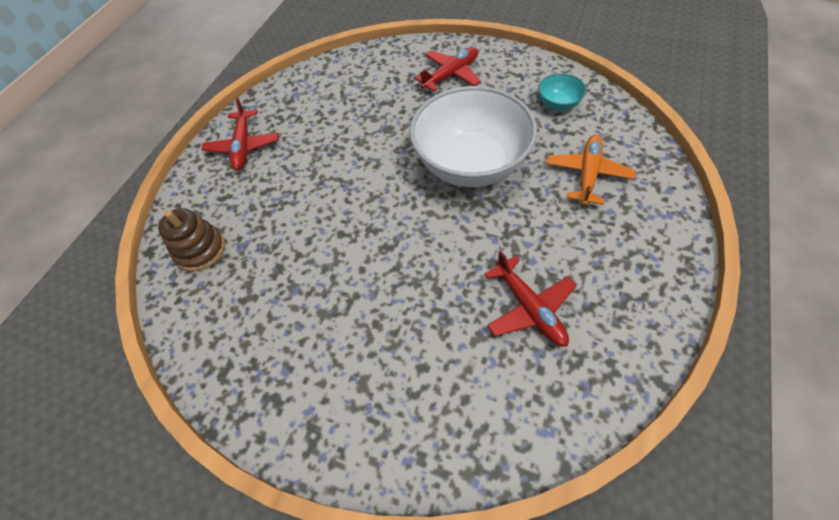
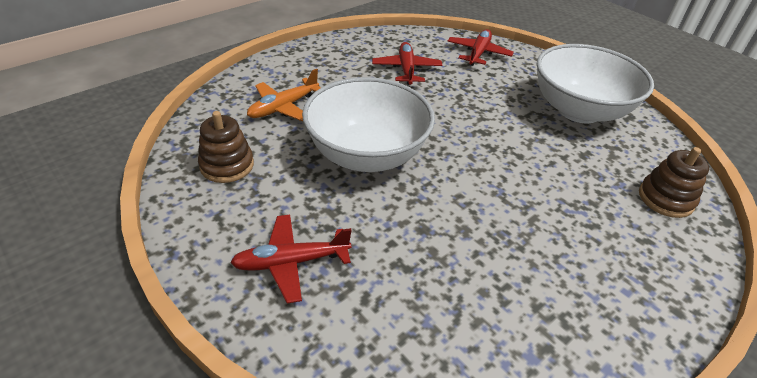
camera: 160 degrees left, 15 degrees down
red plane [201,97,279,170] -> red plane moved to [447,29,514,66]
turquoise bowl [538,73,586,111] -> brown stacking toy [198,111,254,183]
none -> white bowl [537,44,654,123]

